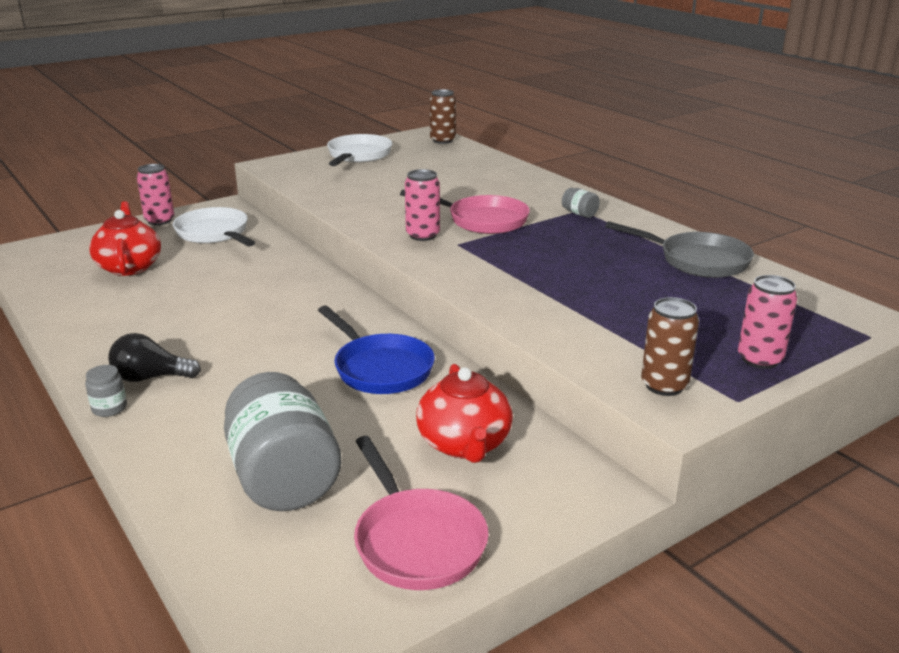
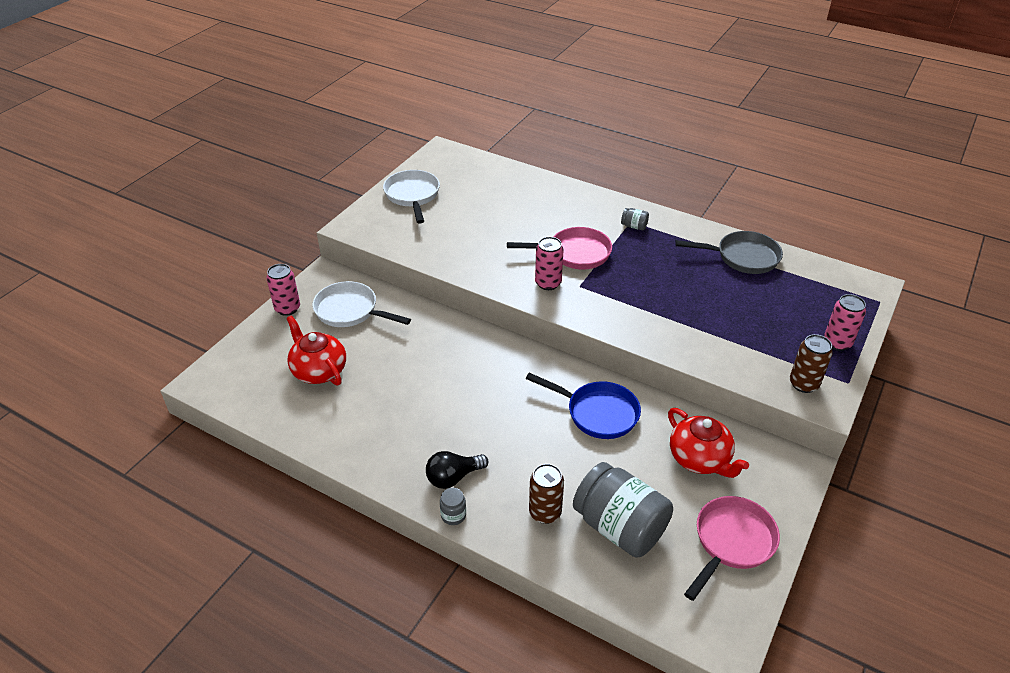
camera: 25 degrees left, 15 degrees up
pink pan [354,436,489,590] -> pink pan turned 90 degrees counterclockwise [684,496,780,601]
brown can [430,89,456,144] -> brown can moved to [529,464,564,524]

